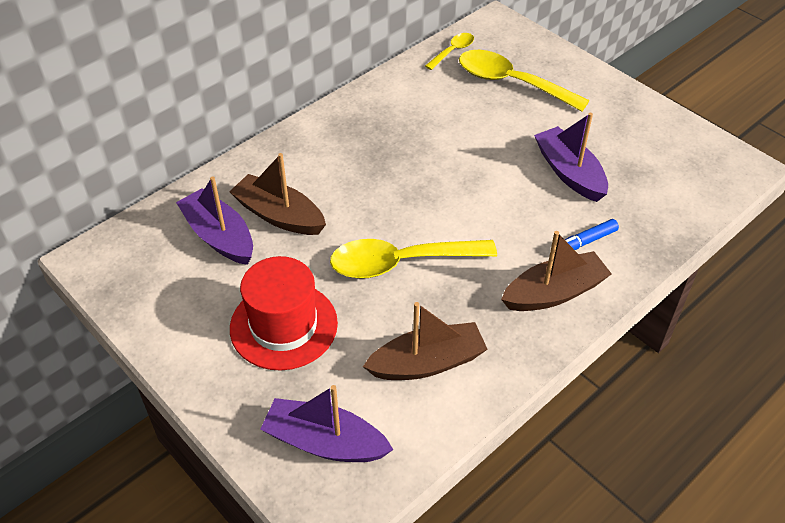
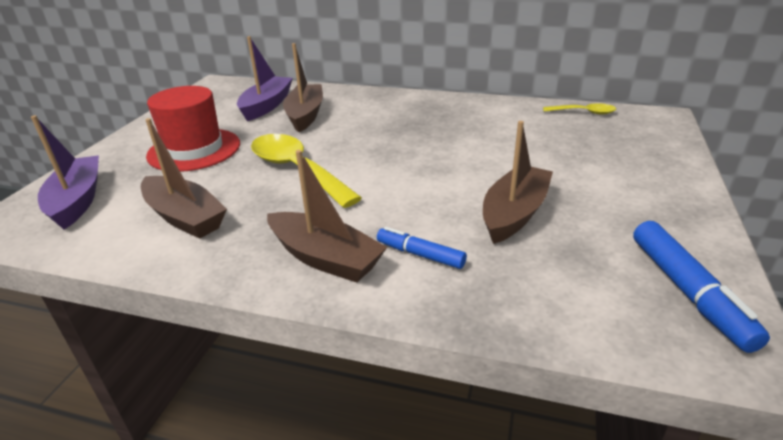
camera: 60 degrees right, 15 degrees down
yellow spoon [459,50,590,111] -> none
purple boat [534,113,608,202] -> brown boat [483,121,553,244]
none -> blue marker [633,221,770,353]

